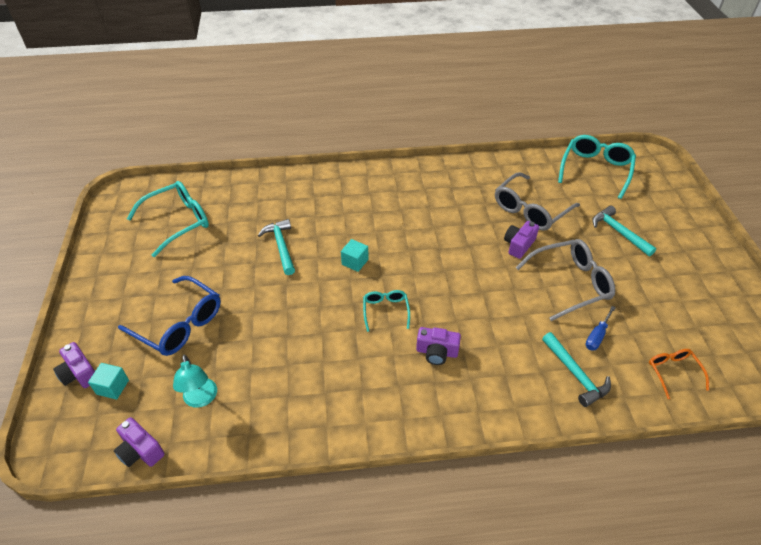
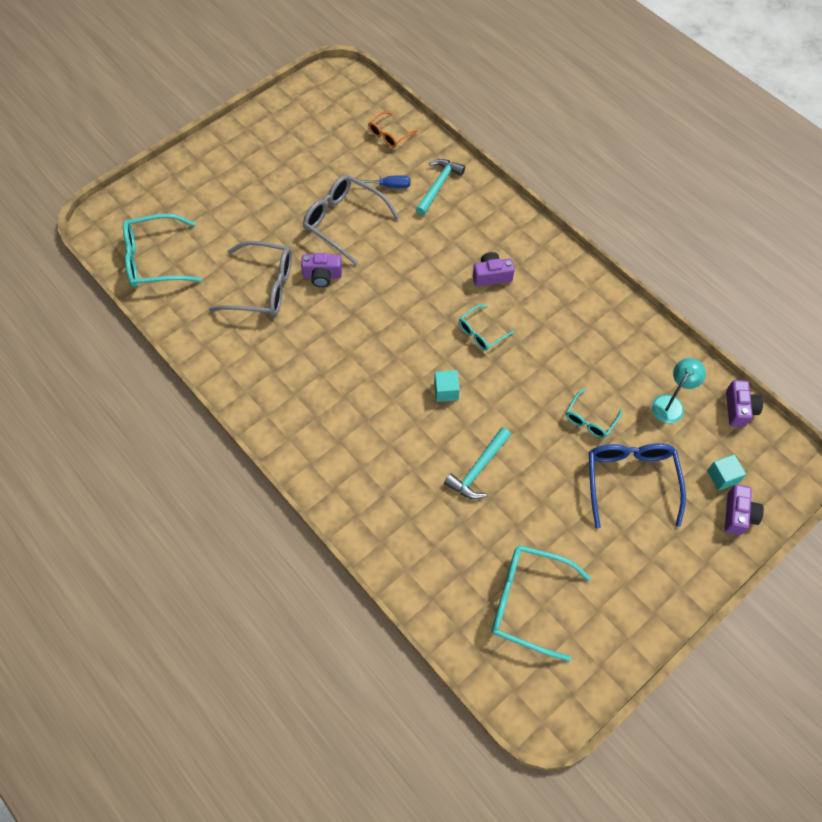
camera: 125 degrees left, 15 degrees up
purple camera [416,327,461,365] -> purple camera turned 75 degrees counterclockwise [473,252,515,287]
turquoise hammer [592,206,656,256] -> none
none -> turquoise glasses [566,389,622,438]

